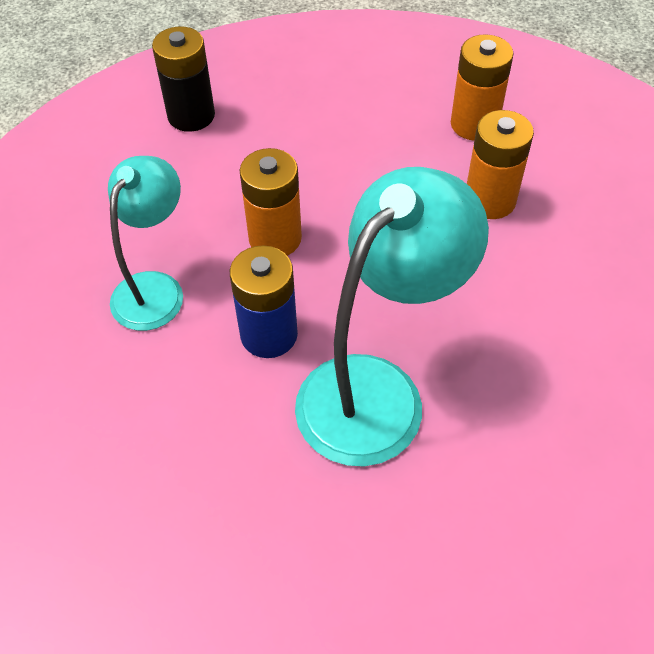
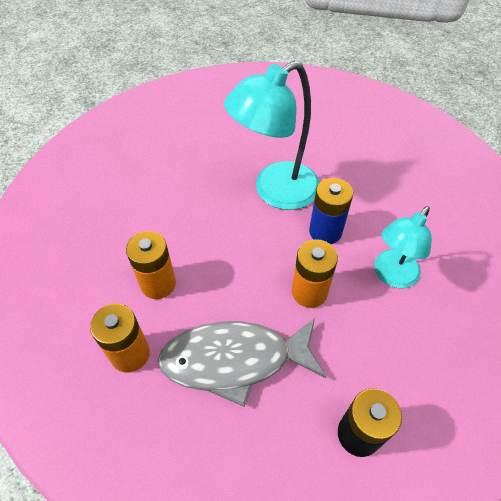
camera: 165 degrees left, 0 degrees up
none -> grey fish [158,318,326,407]

